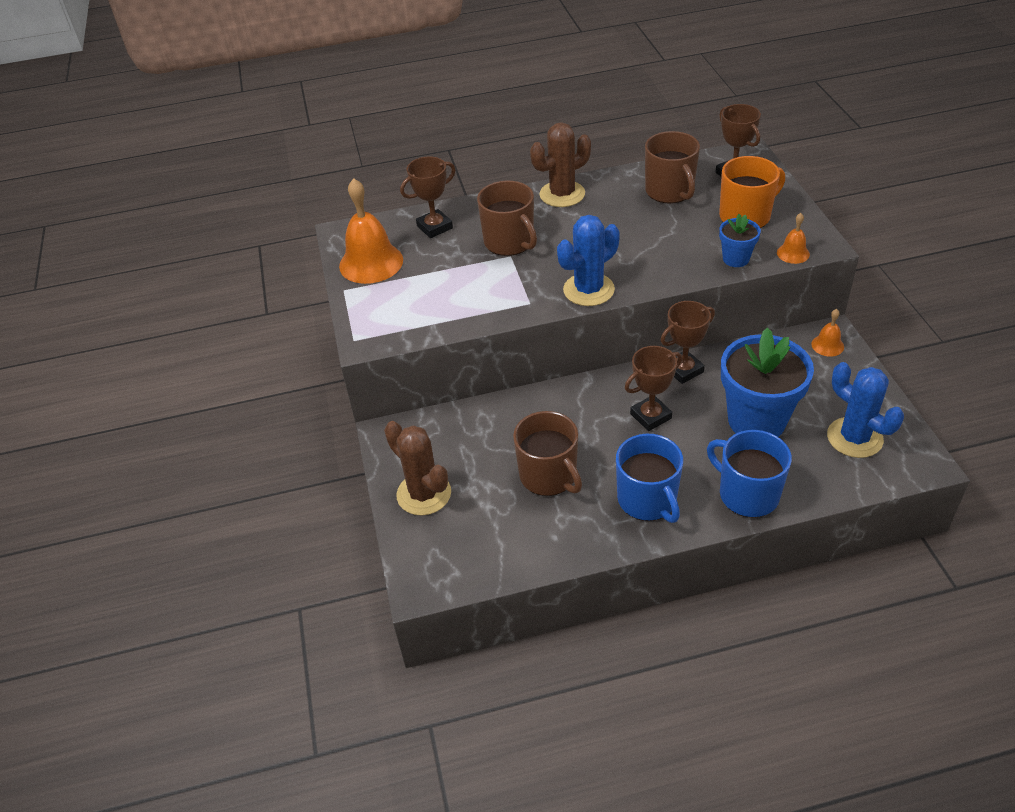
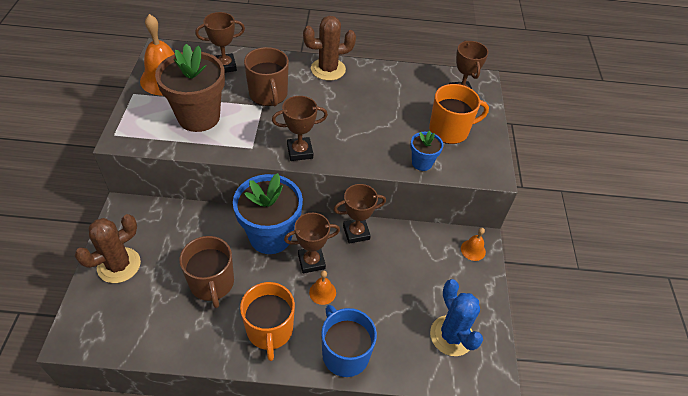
camera: 10 degrees right, 5 degrees up
brown cactus [384,421,451,515] -> brown cactus turned 75 degrees clockwise [75,214,141,283]
blue cactus [557,215,620,306] -> brown trophy [272,96,328,161]
blue mug [616,434,683,523] -> orange mug [240,282,295,361]
brown mug [645,131,700,203] -> none
blue flower pot [721,327,814,437] -> blue flower pot moved to [233,173,303,254]
orange bell [777,213,810,264] -> orange bell moved to [309,271,336,305]
none -> brown flower pot [155,44,225,132]

